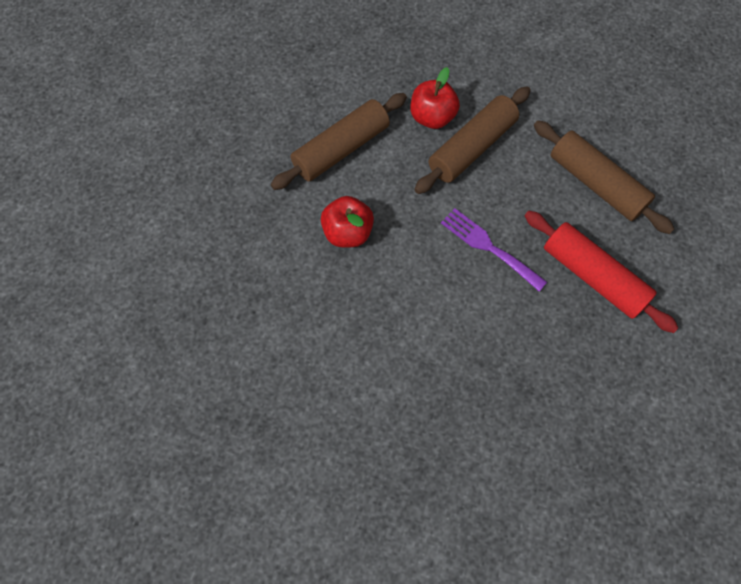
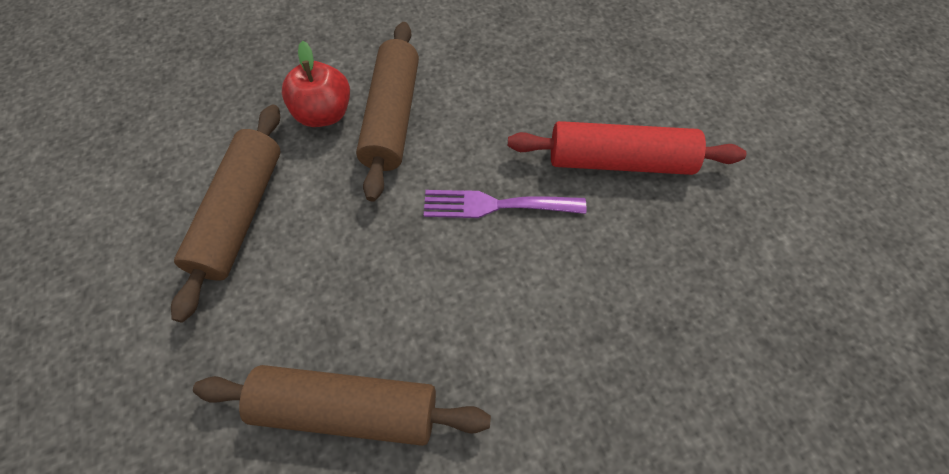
camera: 40 degrees left, 5 degrees down
red apple [321,196,374,247] -> none
brown rolling pin [534,120,674,234] -> brown rolling pin moved to [193,365,491,446]

